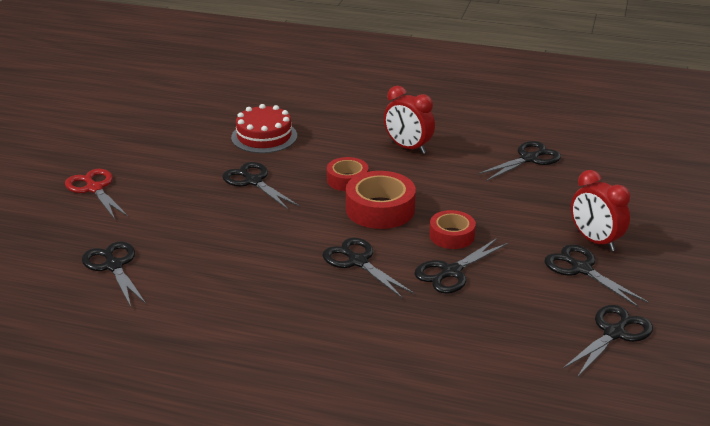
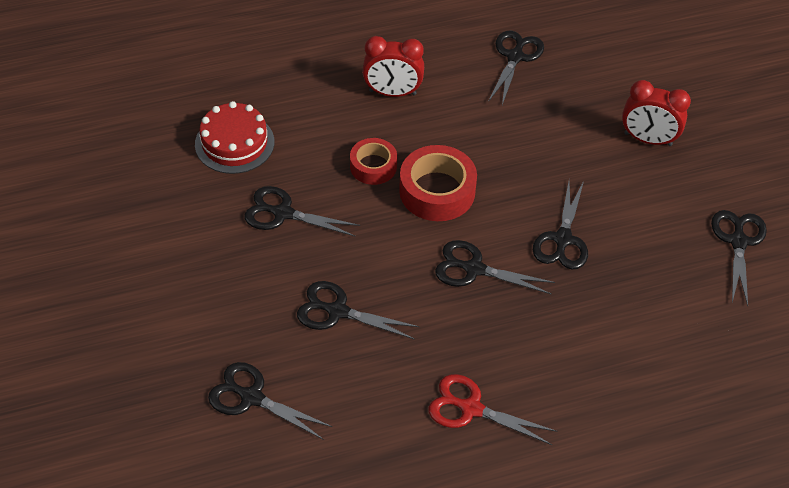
camera: 35 degrees left, 20 degrees up
red scissors [65,169,128,219] -> red scissors moved to [429,374,557,445]
red tape [429,210,476,249] -> none
black scissors [544,245,649,308] -> black scissors moved to [297,281,419,339]

